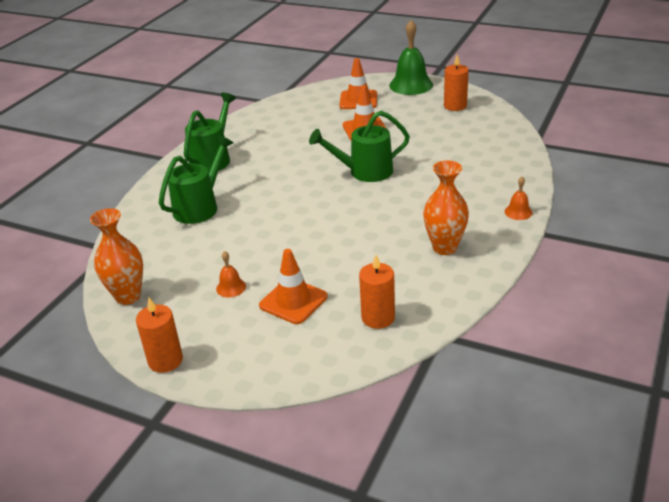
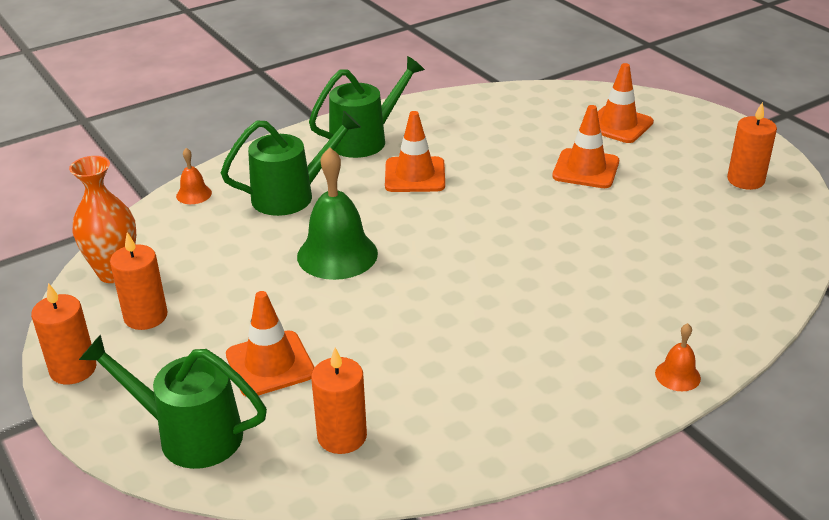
camera: 30 degrees right, 0 degrees up
orange bell [216,251,246,297] -> orange bell moved to [176,148,212,204]
green watering can [309,111,410,182] -> green watering can moved to [79,334,267,469]
green bell [389,20,433,95] -> green bell moved to [297,147,378,280]
orange vase [423,161,469,255] -> none
none -> orange candle [110,232,167,330]
none -> orange traffic cone [385,111,445,192]

